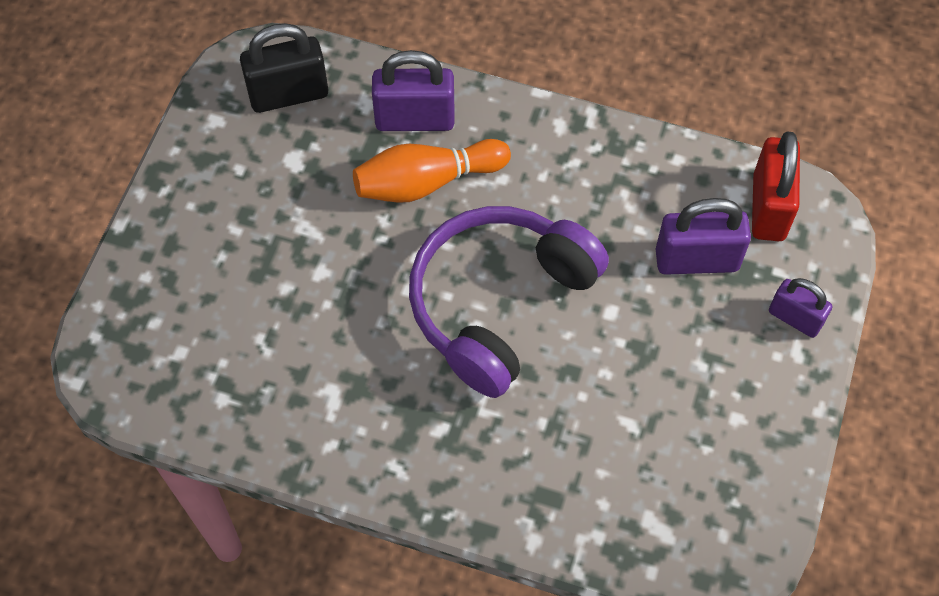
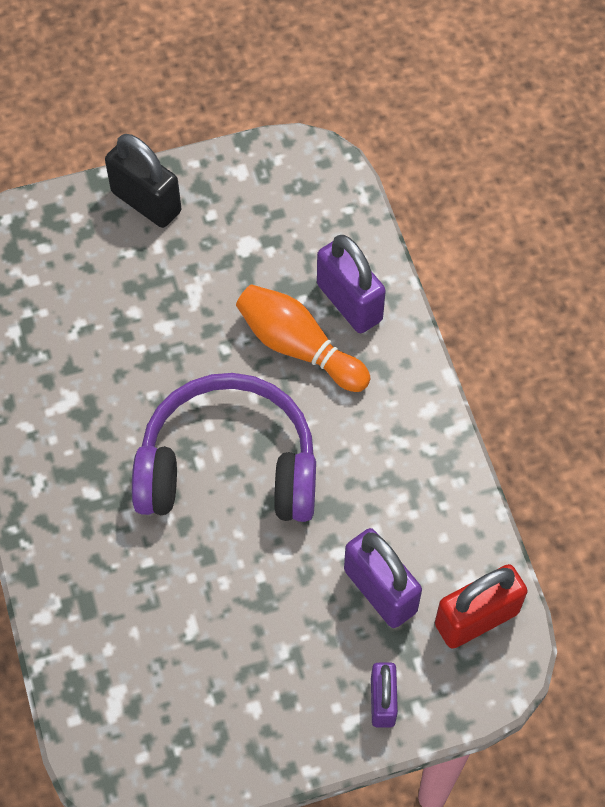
camera: 55 degrees right, 0 degrees up
black padlock [240,23,328,113] -> black padlock moved to [105,134,181,228]

